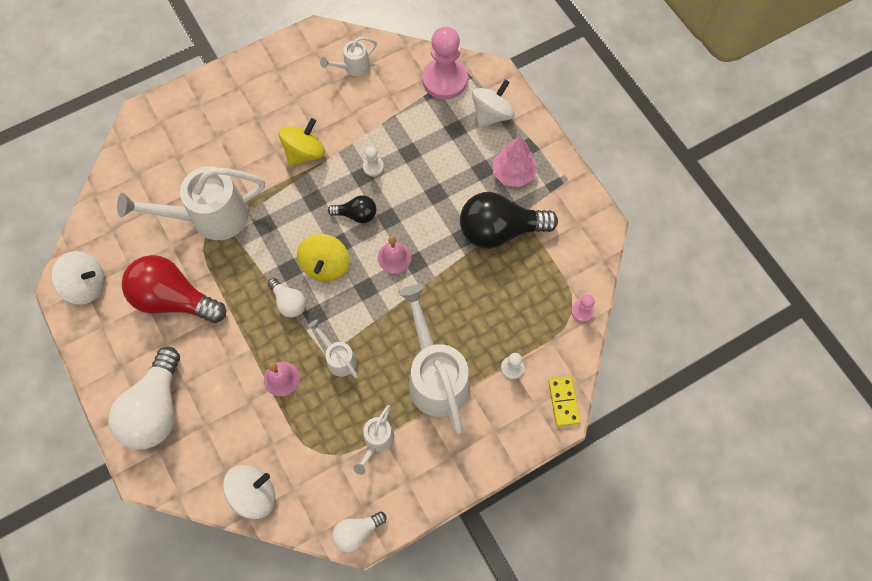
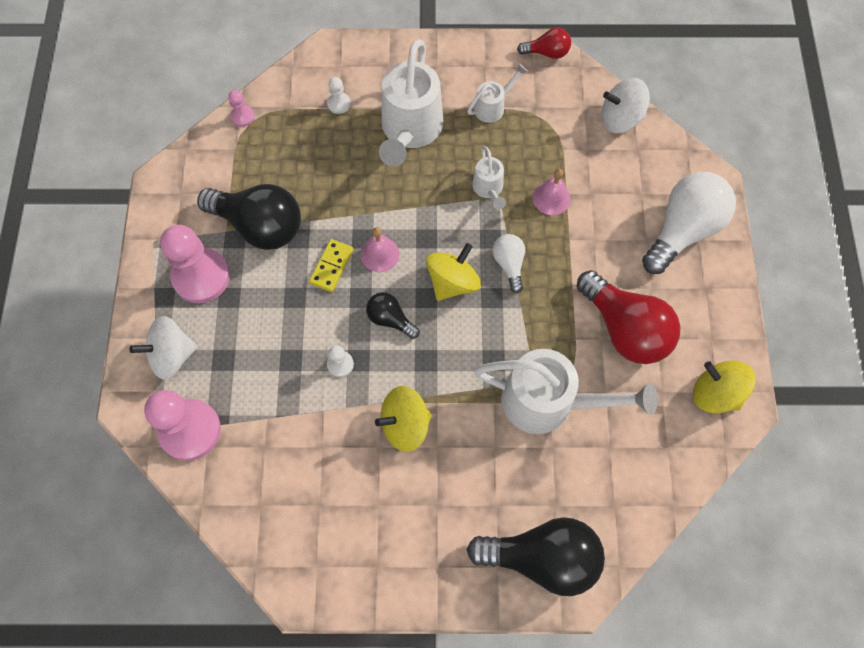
camera: 150 degrees left, 0 degrees up
white spinning top [51,251,105,305] -> yellow spinning top [693,360,756,413]
white watering can [320,37,377,76] -> none
white light bulb [332,512,387,552] -> red light bulb [517,27,571,59]
pink tree [492,137,538,187] -> pink pawn [160,225,230,303]
yellow domino [548,376,580,426] -> yellow domino moved to [309,239,354,292]
none -> black light bulb [467,517,605,596]

